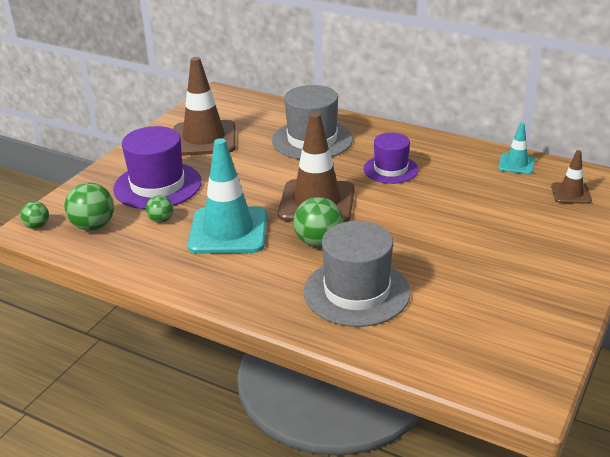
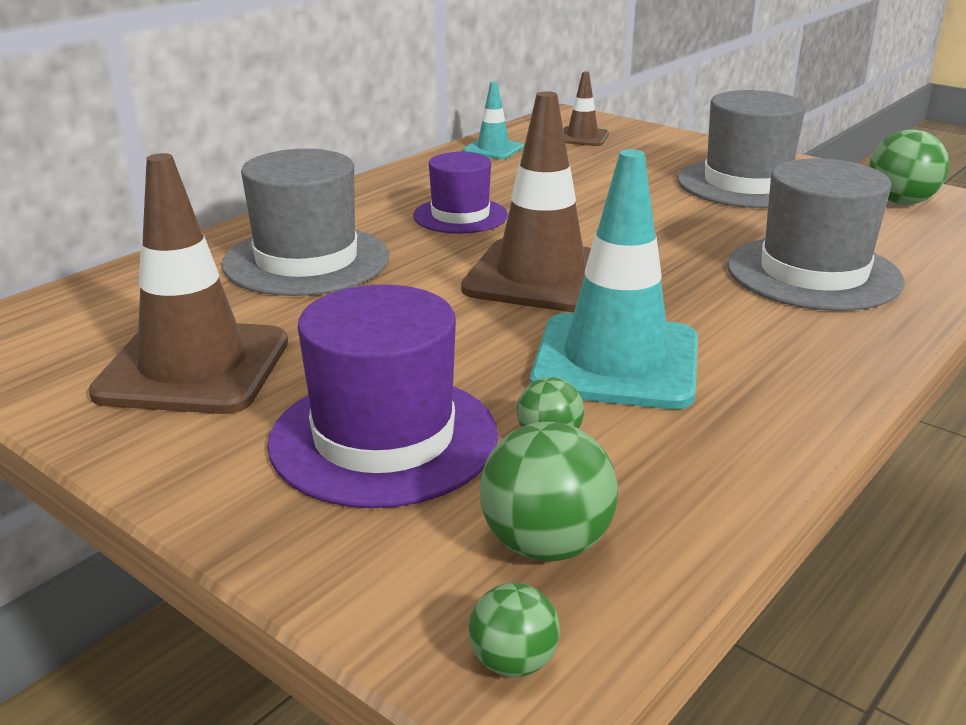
camera: 80 degrees left, 5 degrees down
green ball [293,197,343,247] -> green ball moved to [869,129,949,205]
none -> grey hat [677,90,806,208]

